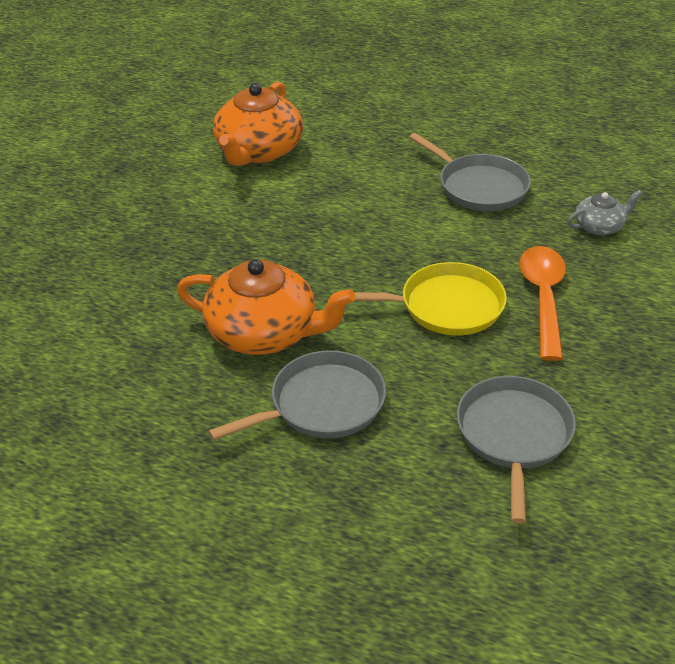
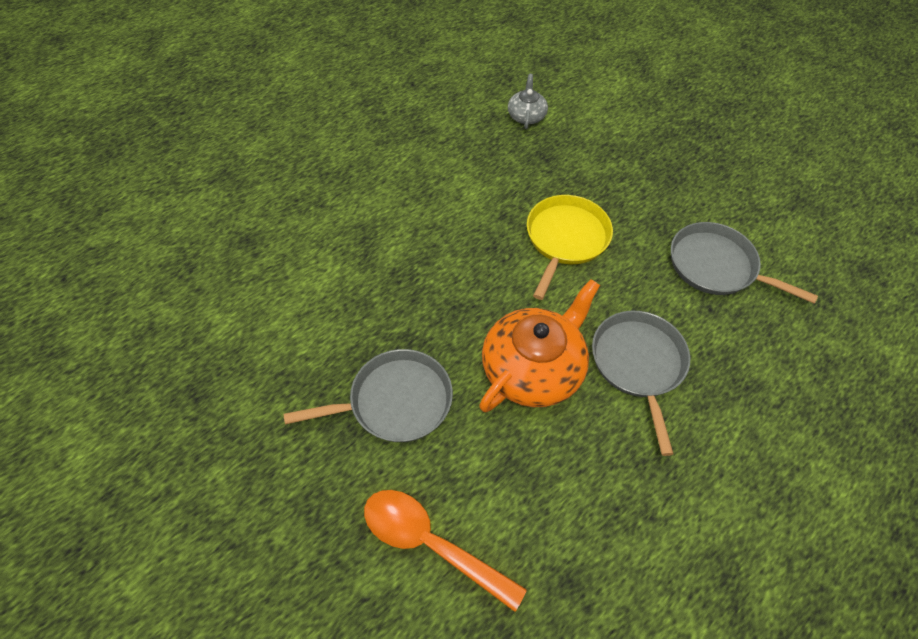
camera: 65 degrees left, 15 degrees up
orange teapot [213,82,303,166] -> none
grey pan [409,133,531,211] -> grey pan moved to [283,349,453,442]
orange spoon [519,246,566,361] -> orange spoon moved to [364,490,527,612]

